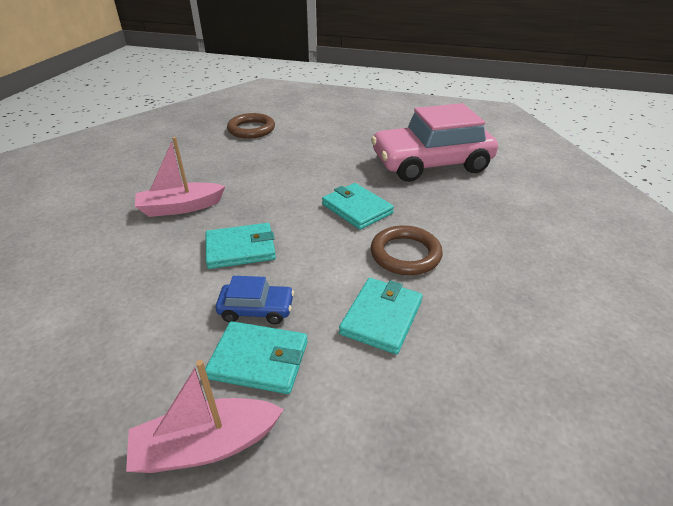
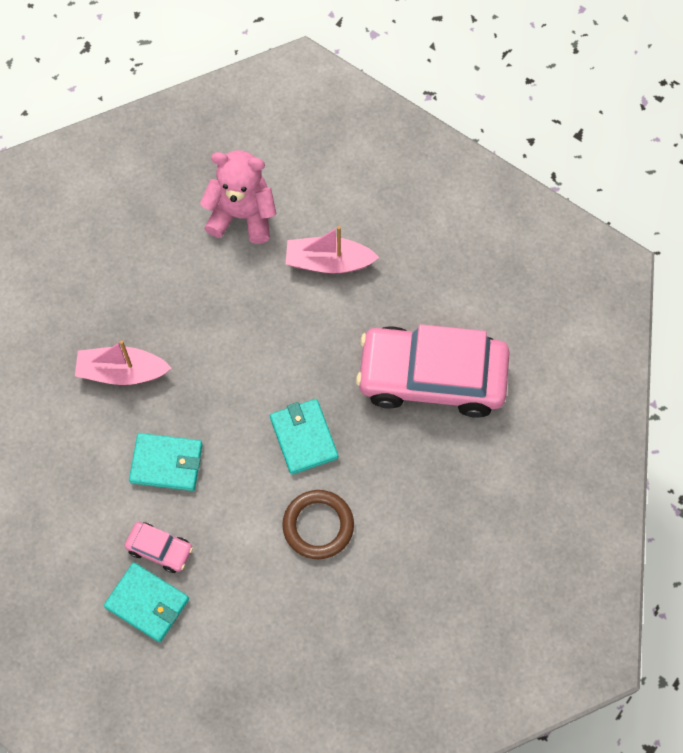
camera: 20 degrees right, 30 degrees up
pink boat [126,360,284,473] -> pink boat moved to [286,226,379,273]
blue car [216,276,294,324] -> pink car [125,522,193,573]
brown ring [227,113,275,139] -> pink teddy bear [200,150,276,244]
turquoise wallet [339,278,423,354] -> none

